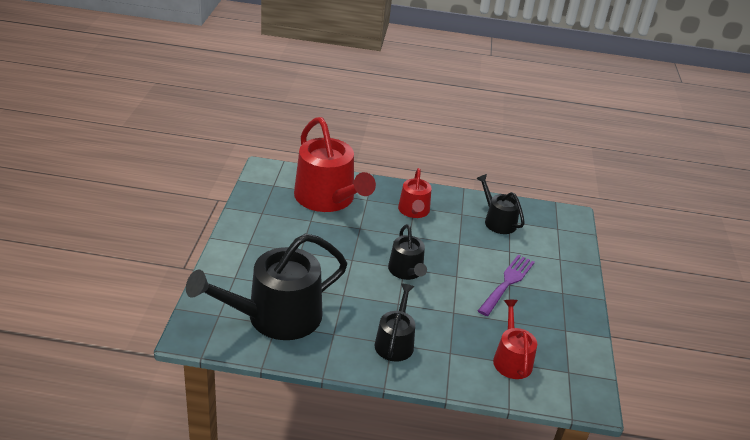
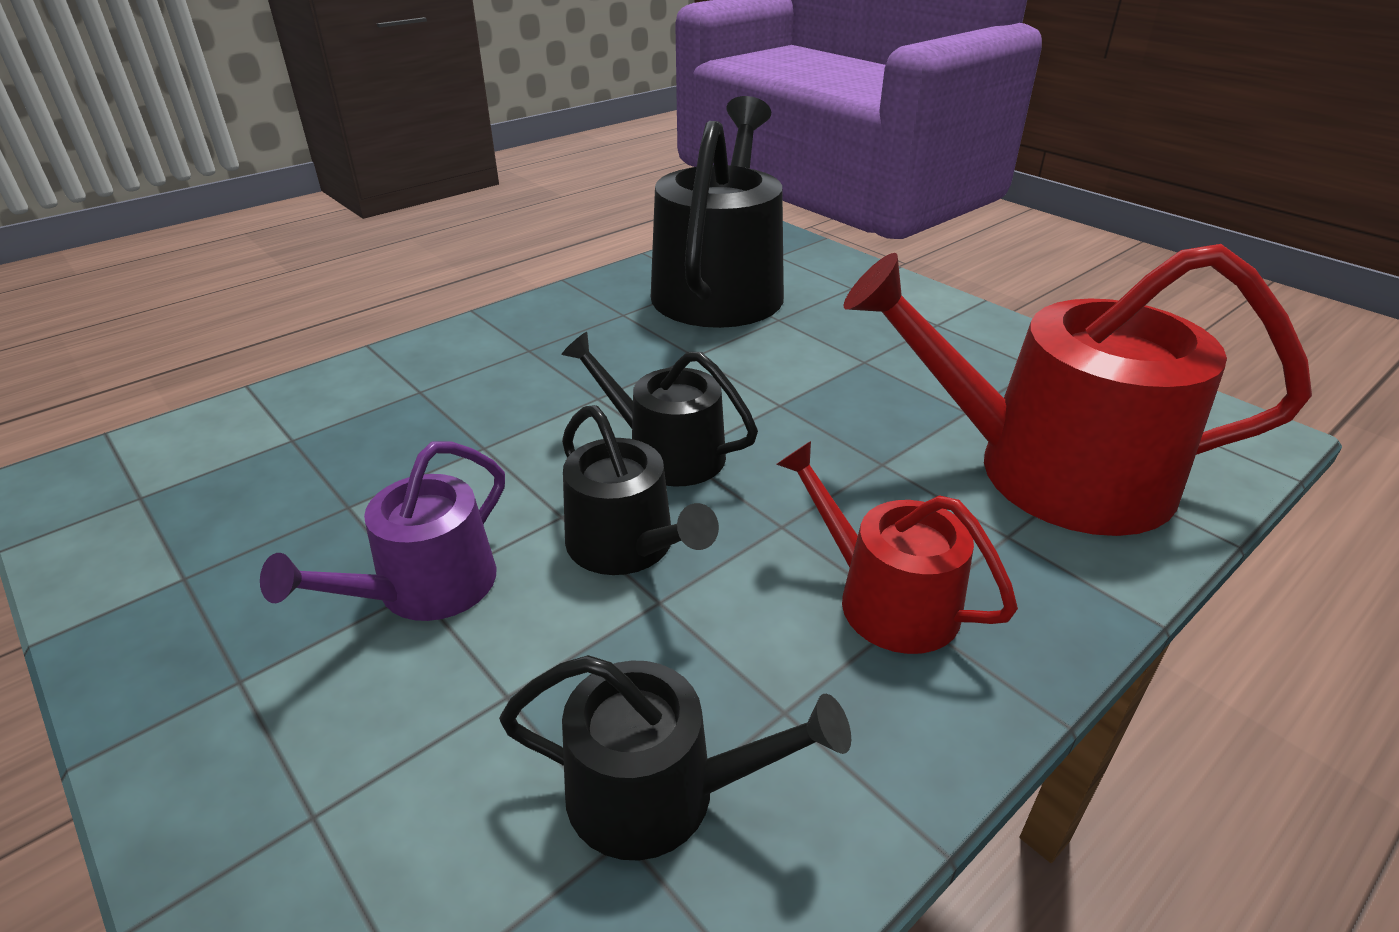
camera: 135 degrees right, 0 degrees up
black watering can [375,283,415,361] -> black watering can moved to [562,405,719,575]
purple fork [478,255,535,316] -> purple watering can [260,441,505,621]
red watering can [493,300,537,379] -> none

